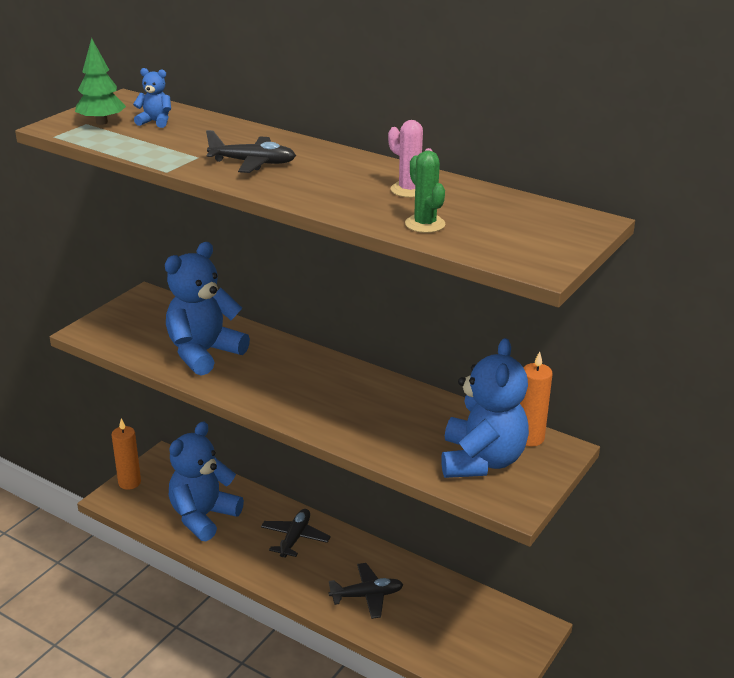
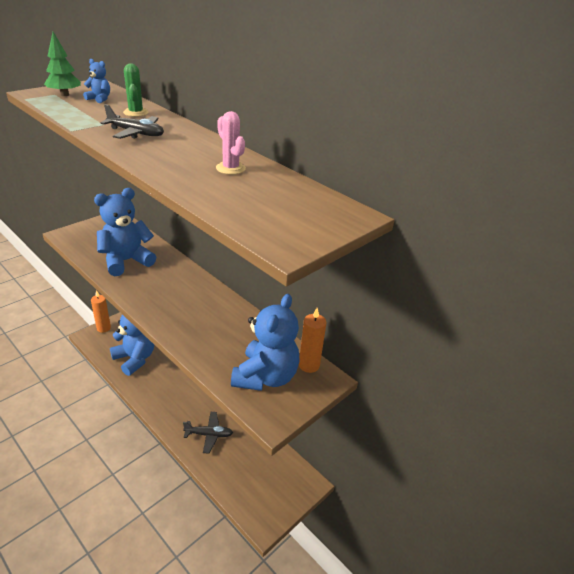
camera: 10 degrees right, 5 degrees up
blue teddy bear [169,421,244,541] -> blue teddy bear turned 90 degrees clockwise [110,314,154,376]
black plane [261,509,331,558] -> none
green cactus [405,151,445,233] -> green cactus moved to [123,63,148,117]

